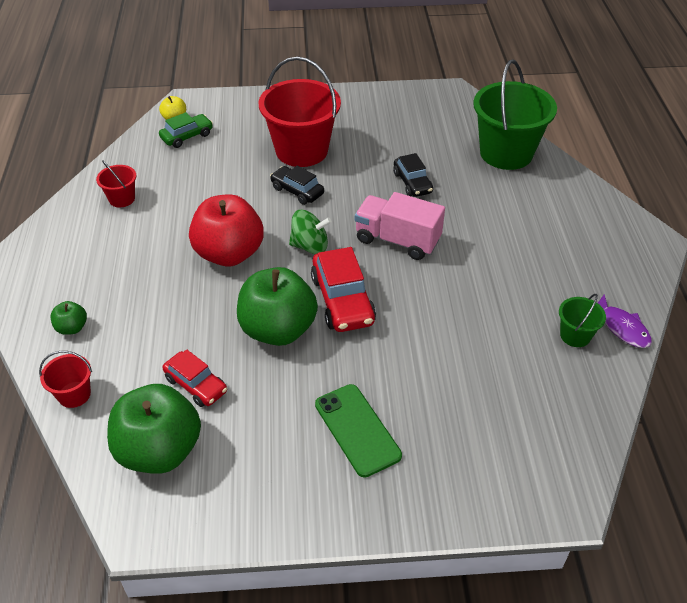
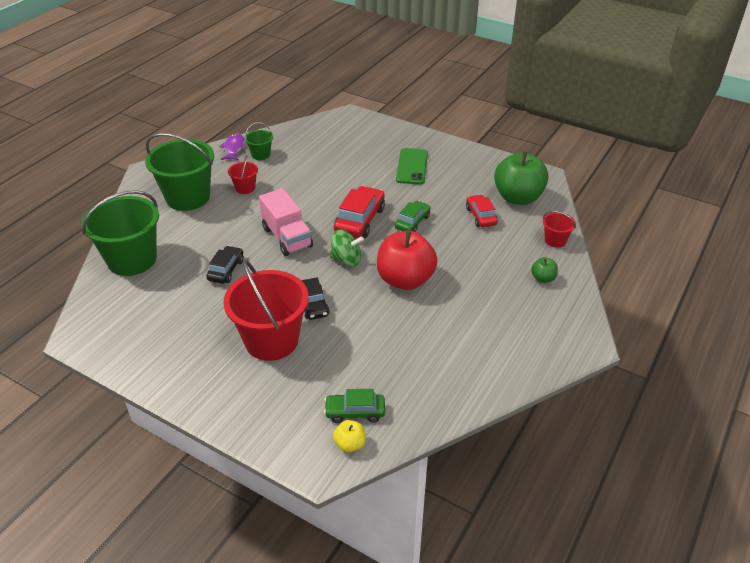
camera: 145 degrees left, 5 degrees down
red bucket [96,160,136,207] -> red bucket moved to [228,155,258,194]
green apple [237,267,318,346] -> green car [395,201,431,232]
green spinning top [289,210,332,254] -> green spinning top turned 150 degrees clockwise [330,229,364,266]
none -> green bucket [145,133,214,211]

